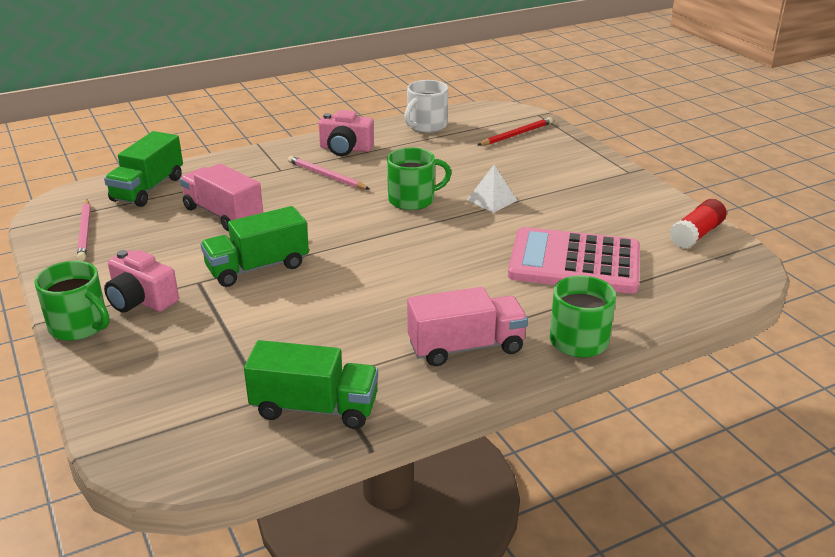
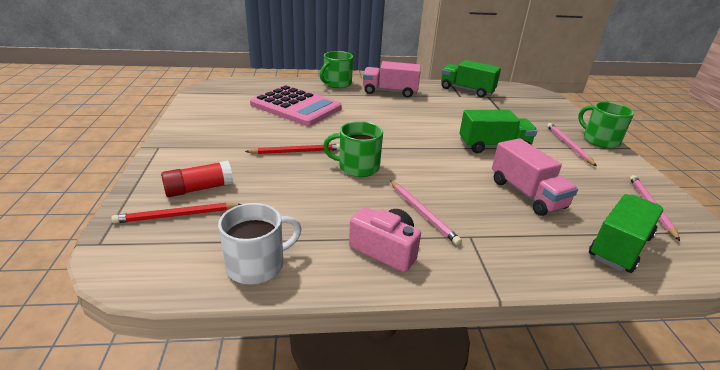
camera: 160 degrees left, 0 degrees up
pink camera [104,250,179,313] -> pink pencil [547,123,597,166]
white pyramid [467,165,518,213] -> red pencil [245,144,340,154]
red glue stick [669,199,727,248] -> red glue stick moved to [161,161,233,197]

